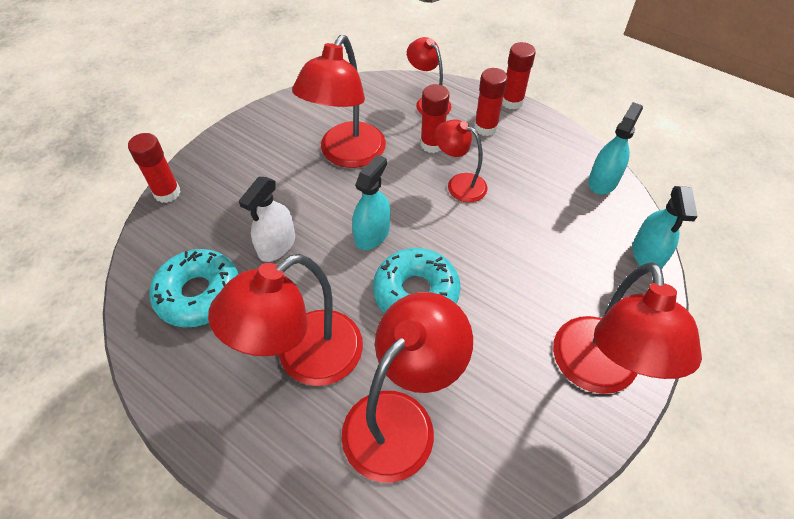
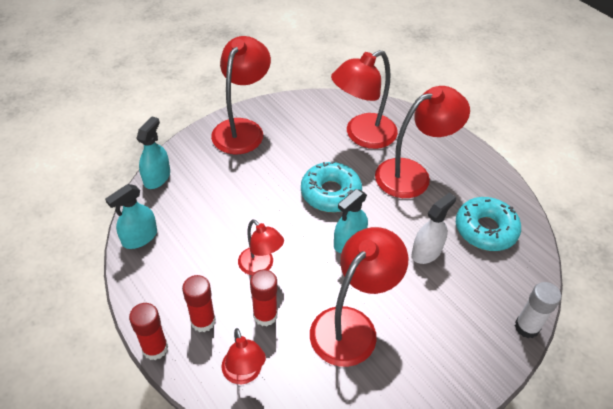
camera: 165 degrees left, 5 degrees down
red glue stick [128,133,181,203] -> white glue stick [515,282,561,338]

